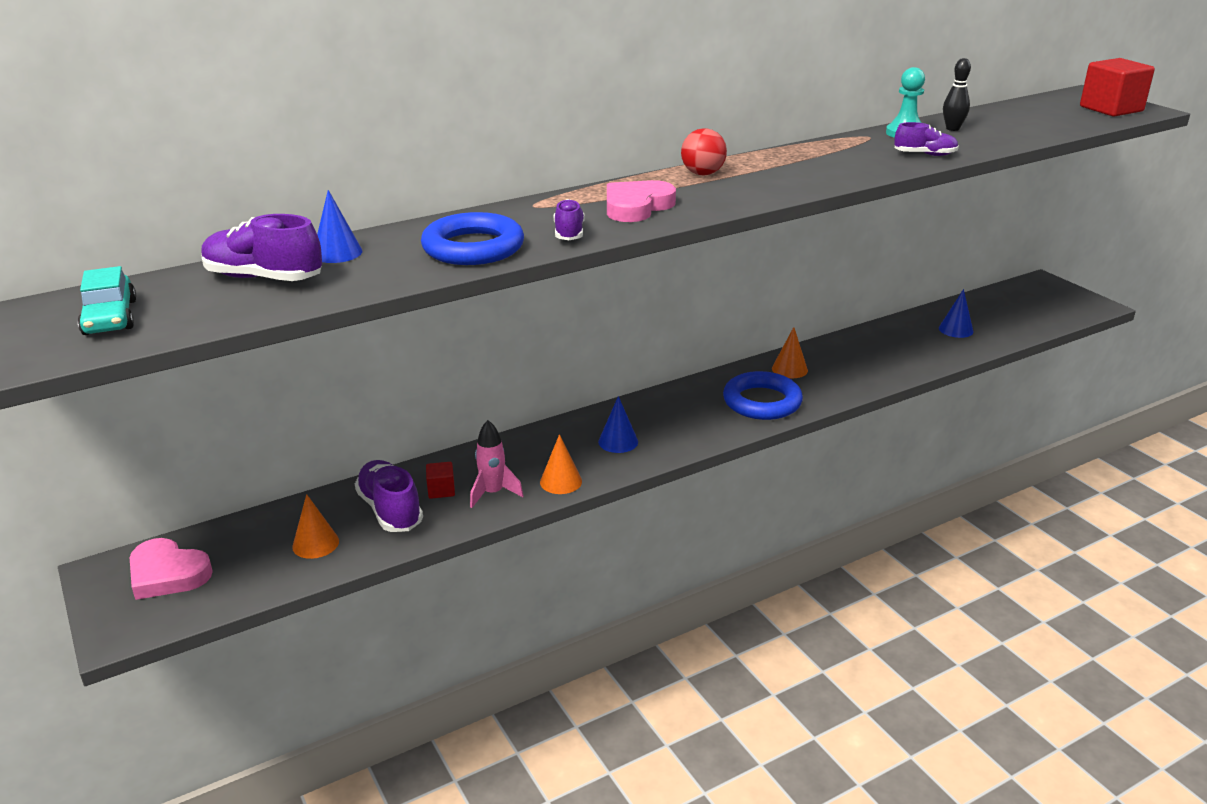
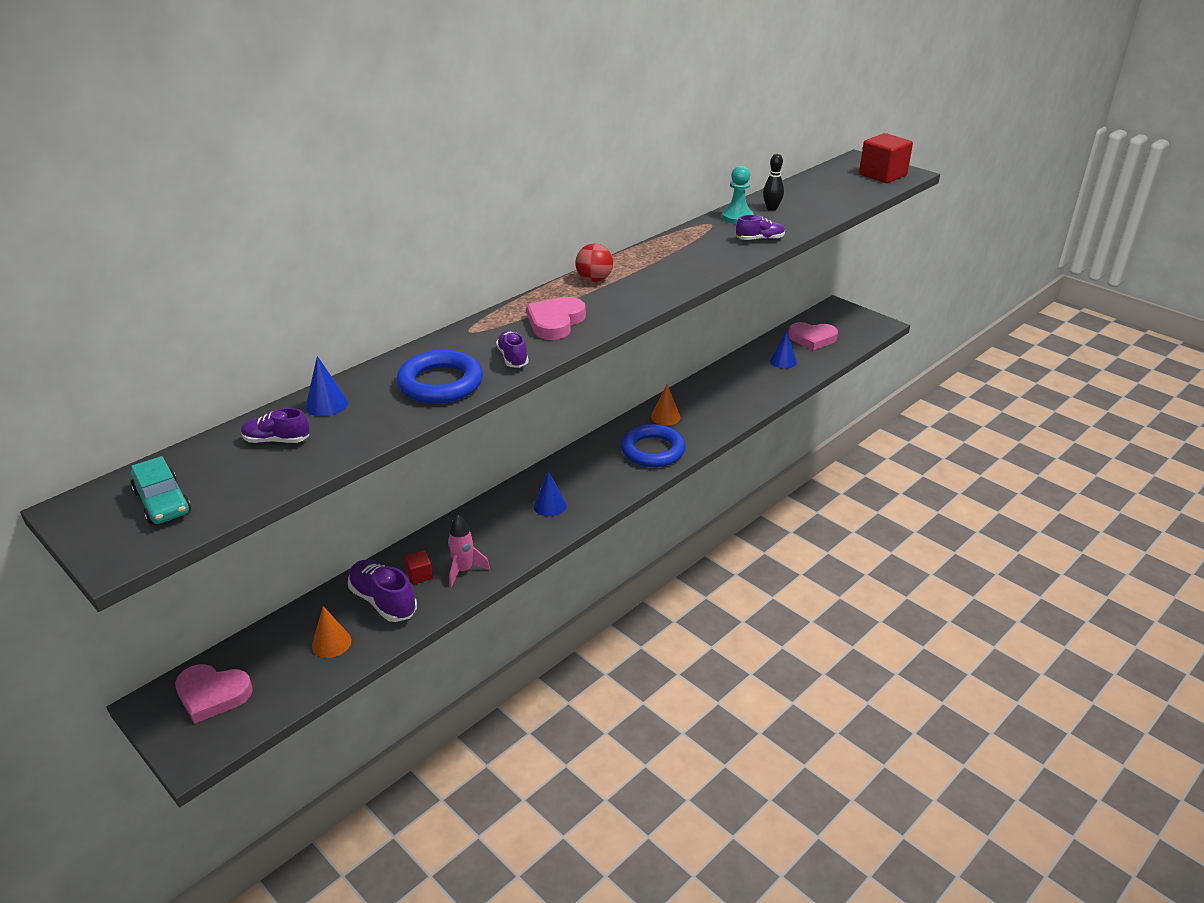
camera: 15 degrees left, 5 degrees up
purple shoe [201,214,322,281] -> purple shoe [241,408,310,443], size x0.61
orange cone [540,434,582,494] -> none
none -> pink heart [788,322,838,350]

